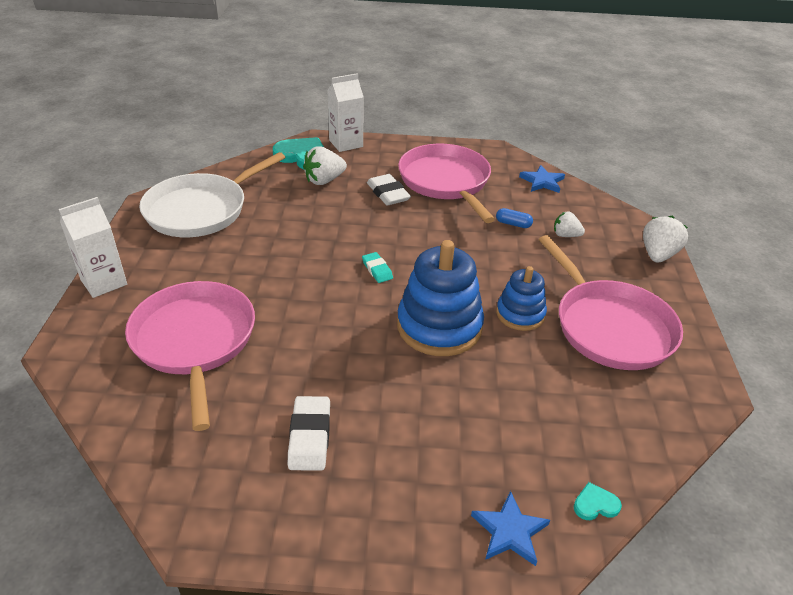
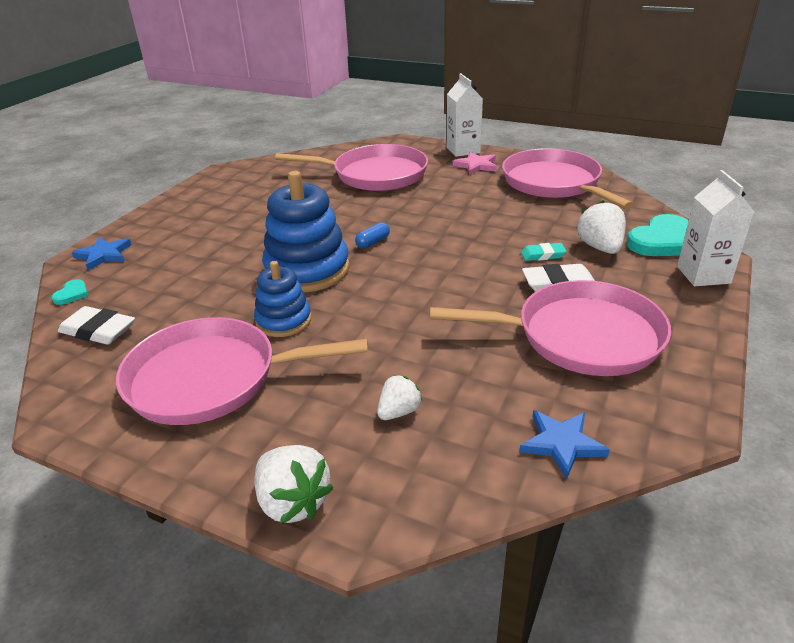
camera: 115 degrees right, 5 degrees down
white pan [139,152,285,237] -> pink pan [502,148,634,209]
white eraser [288,396,330,471] -> white eraser moved to [58,306,135,345]
turquoise eraser [362,252,393,283] -> turquoise eraser moved to [521,243,567,261]
blue capsule [496,208,533,228] -> blue capsule moved to [355,222,390,249]
none -> pink star [453,152,497,175]

